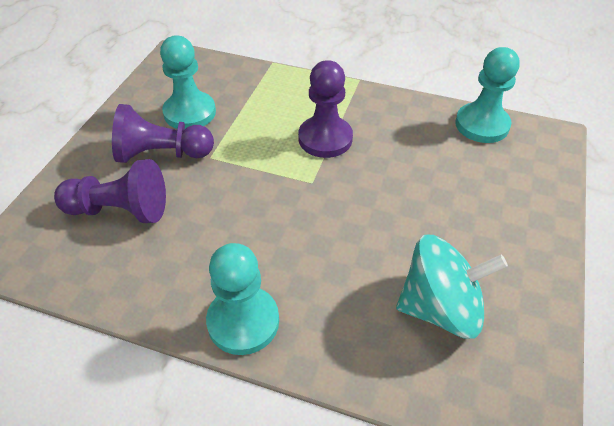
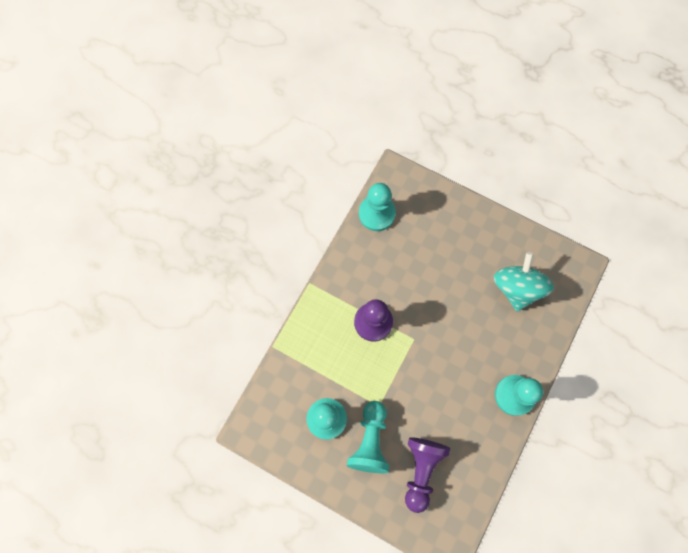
camera: 80 degrees left, 25 degrees up
purple pawn [112,104,214,163] -> turquoise pawn [347,401,389,473]

